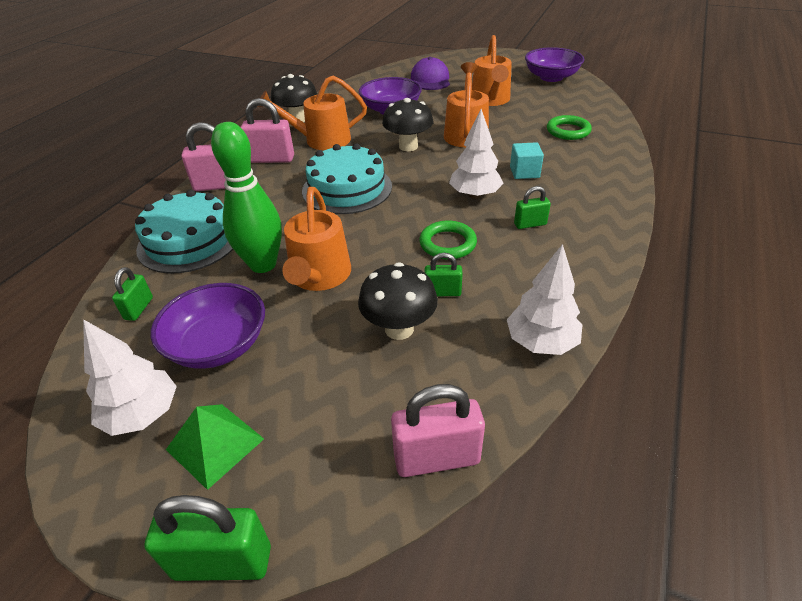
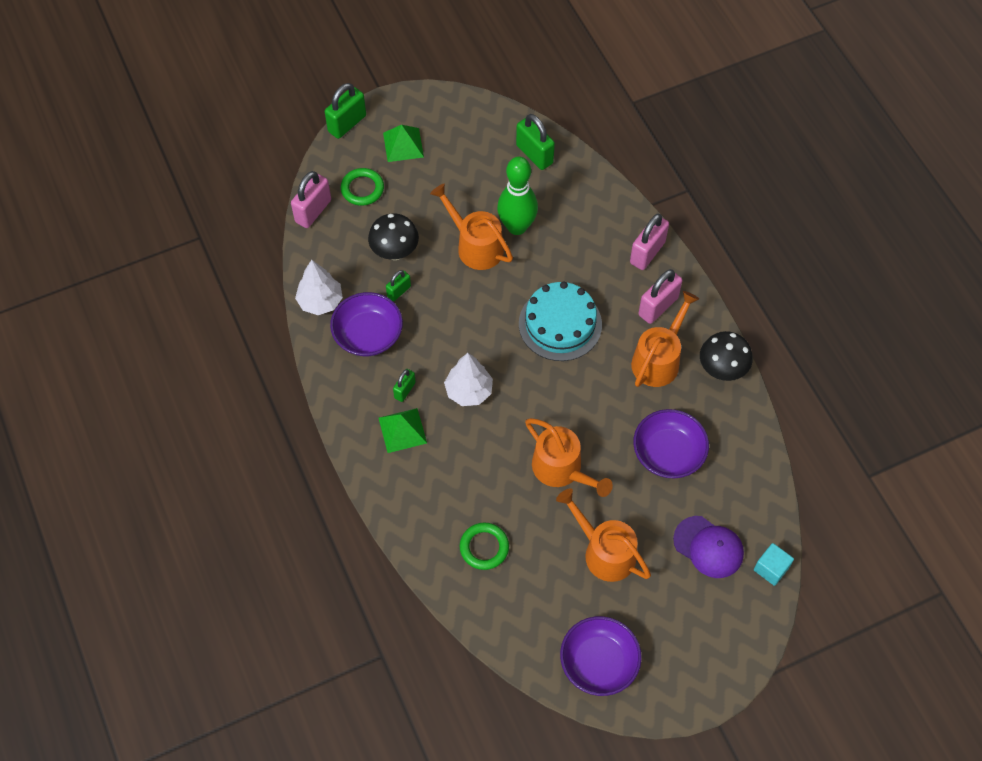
camera: 130 degrees right, 20 degrees up
white tree [83,319,177,436] -> none
green padlock [112,267,153,321] -> green padlock [516,114,555,170], size x1.73
turquoise cake [135,190,233,273] -> none
purple bowl [151,283,265,369] -> purple bowl moved to [330,292,403,356]
black mushroom [382,98,433,151] -> none
green ring [419,221,477,260] -> green ring moved to [341,168,384,206]
turquoise cube [510,142,544,179] -> turquoise cube moved to [754,543,794,586]
none -> green pyramid [379,408,427,453]

